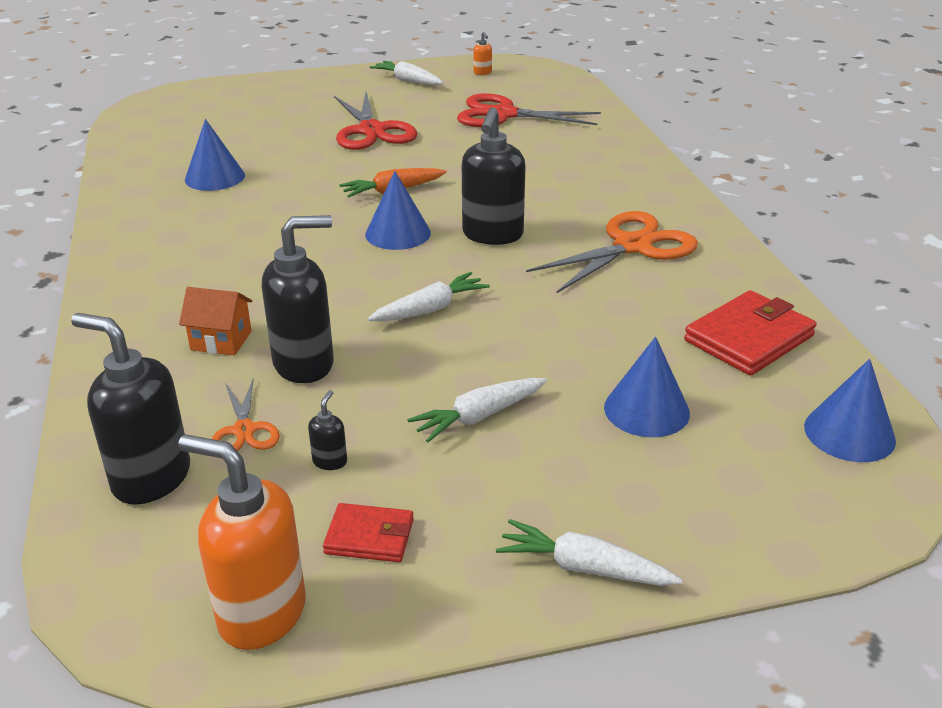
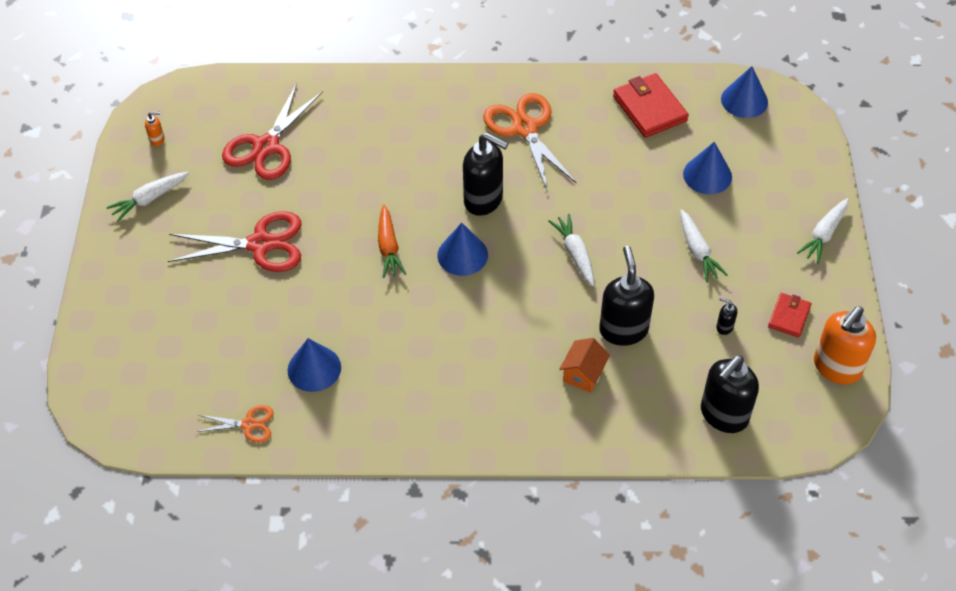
camera: 75 degrees left, 20 degrees up
orange scissors [212,377,280,451] -> orange scissors moved to [196,405,273,443]

